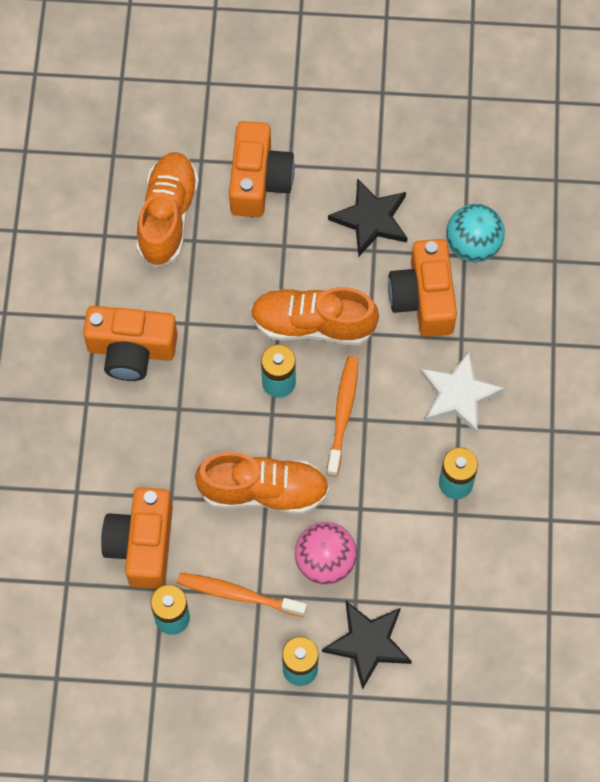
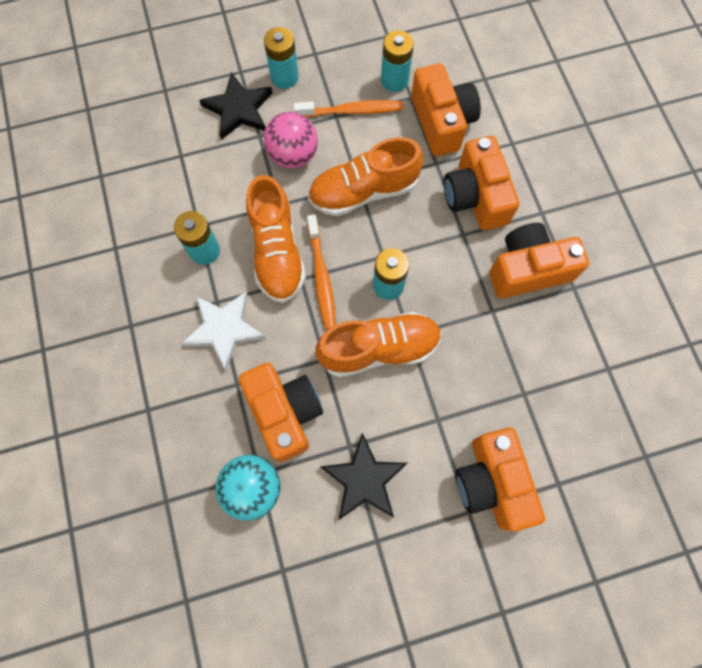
camera: 160 degrees right, 5 degrees up
orange shoe [136,152,199,267] -> orange shoe moved to [246,175,306,303]
none -> orange camera [444,136,519,230]

